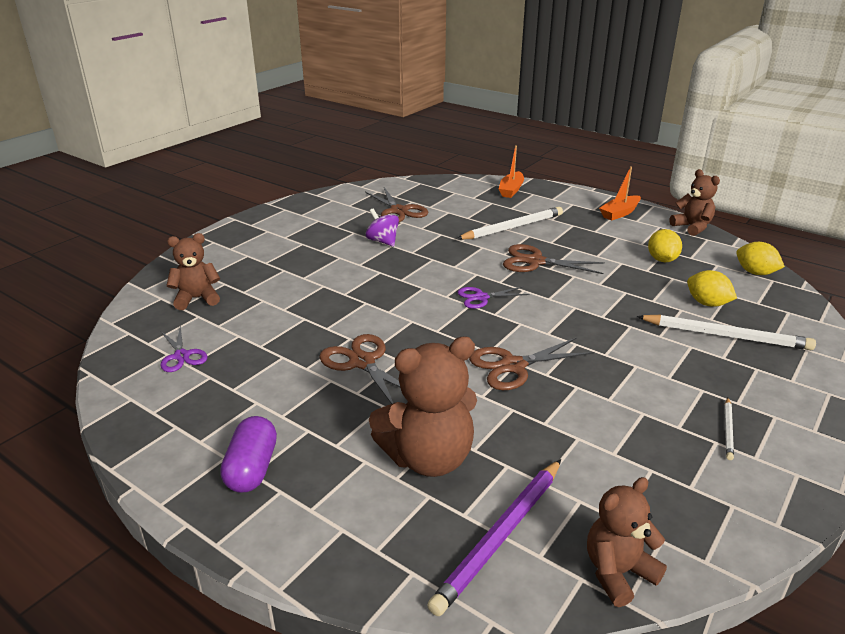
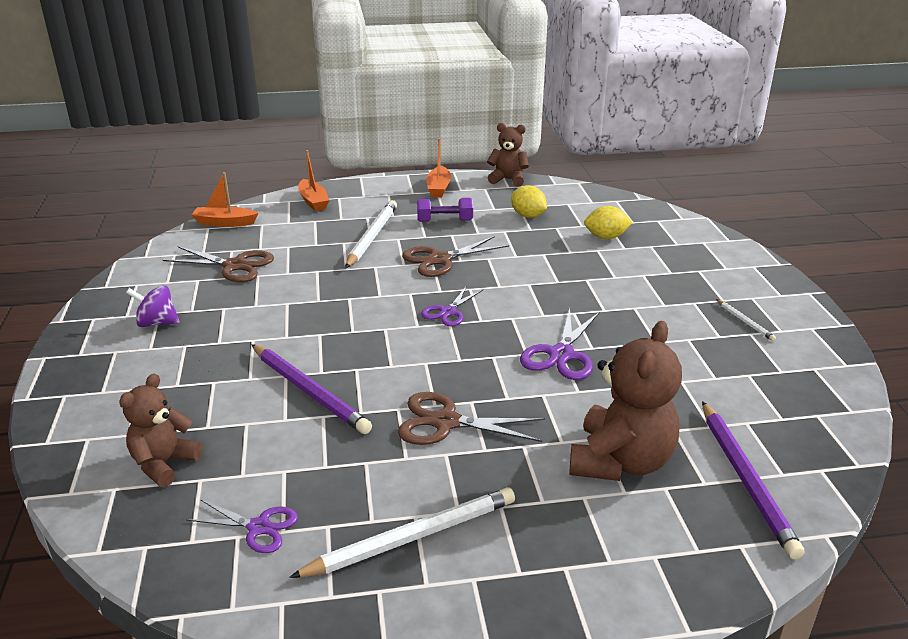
camera: 45 degrees left, 0 degrees up
purple capsule [220,416,277,493] -> none
purple spinning top [366,208,399,247] -> purple spinning top moved to [126,285,179,327]
brown scissors [469,337,594,390] -> purple scissors [520,308,600,380]
brown teddy bear [587,477,667,607] -> none
white pencil [637,315,816,350] -> white pencil moved to [289,488,515,578]
yellow lemon [737,242,785,275] -> none
none -> orange boat [192,172,258,227]
none -> purple pencil [251,344,372,434]
none -> purple dumbbell [417,198,473,222]

